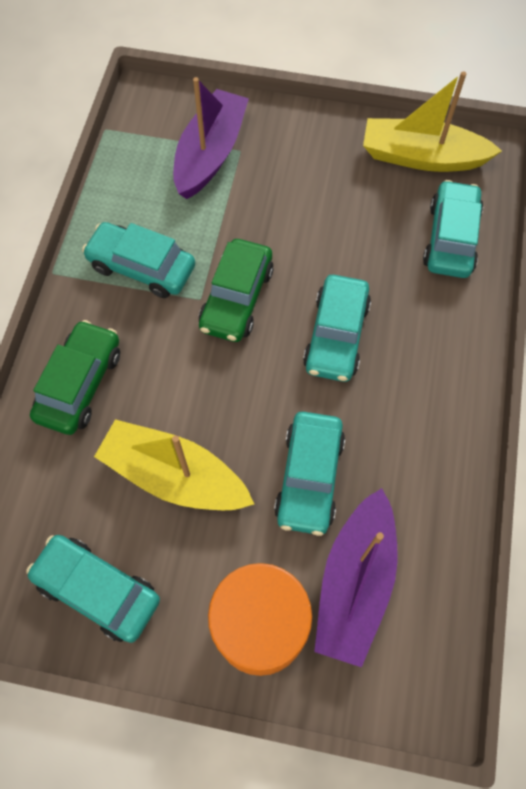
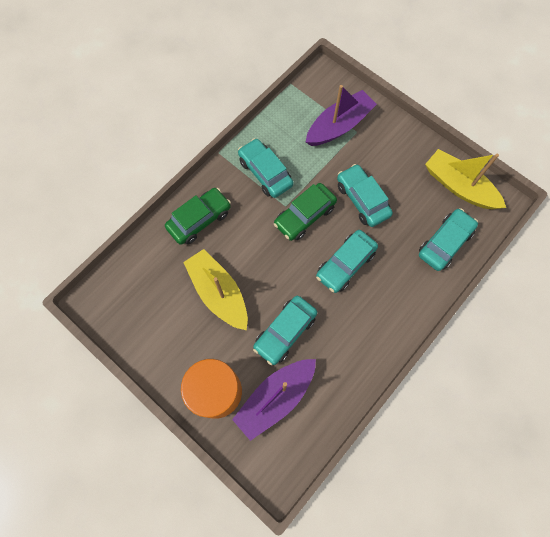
camera: 30 degrees right, 5 degrees up
turquoise car [26,535,160,643] -> turquoise car moved to [337,164,393,227]

